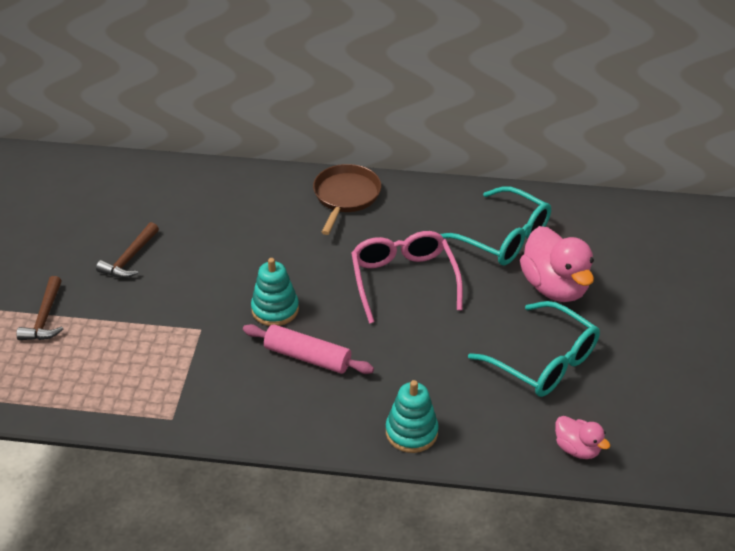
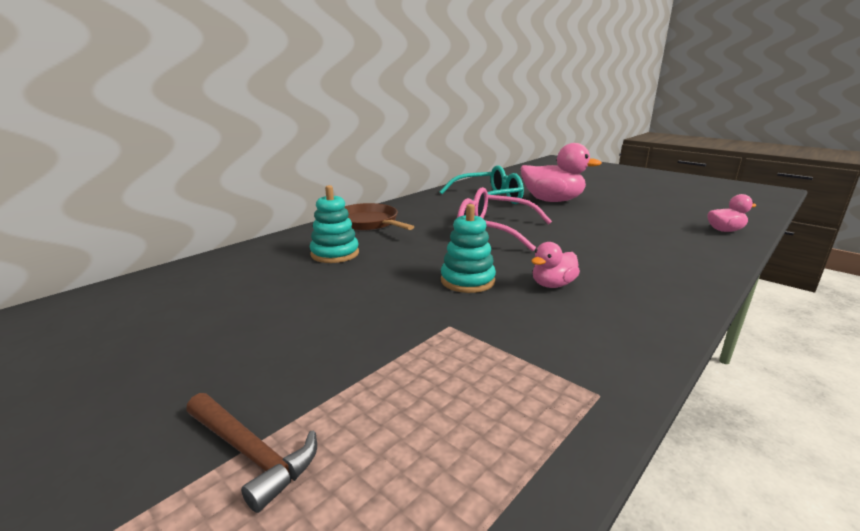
camera: 55 degrees left, 20 degrees down
brown hammer [96,222,159,278] -> none
pink rolling pin [243,324,374,374] -> pink duck [531,242,580,288]
turquoise stacking toy [386,380,439,453] -> turquoise stacking toy moved to [310,185,359,263]
turquoise glasses [468,301,600,397] -> none

